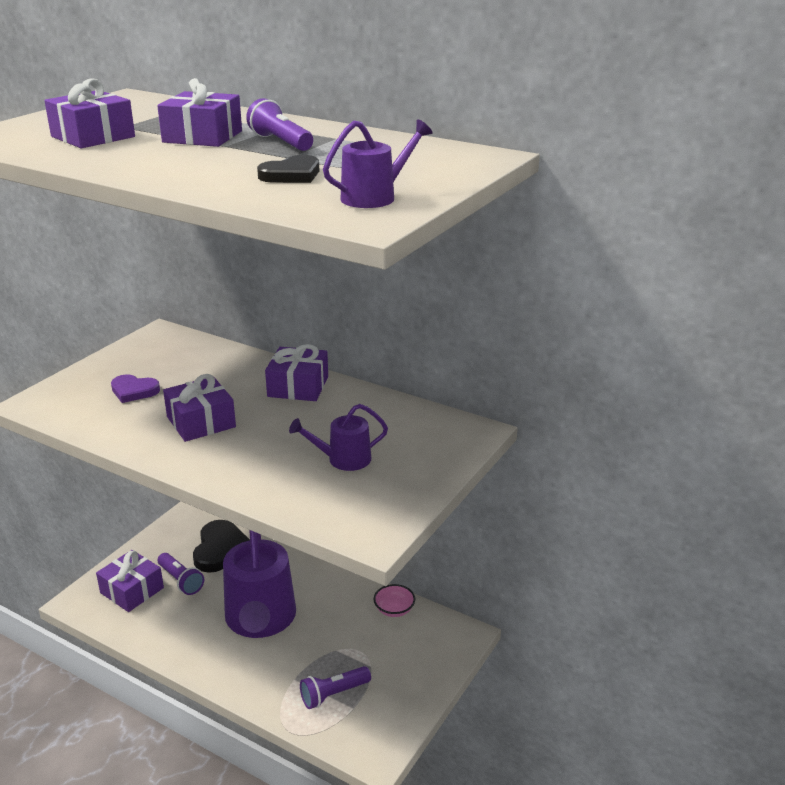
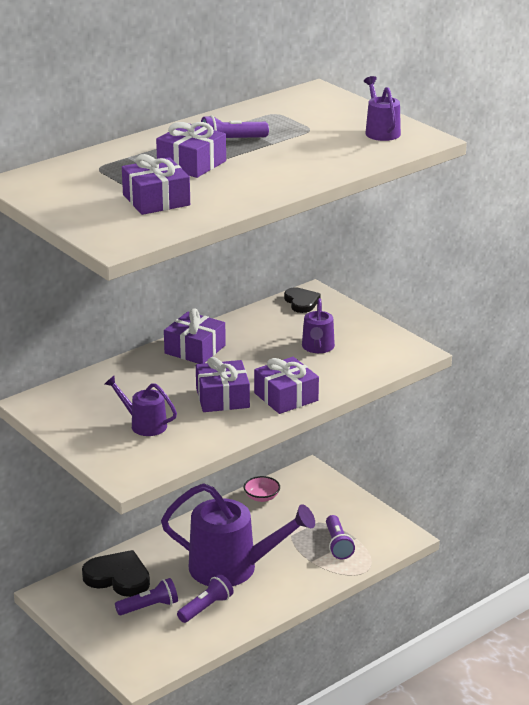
camera: 70 degrees left, 0 degrees up
purple gift [96,550,164,612] -> purple gift moved to [254,357,319,414]
purple heart [111,374,160,403] -> purple watering can [105,376,177,436]
black heart [257,155,319,183] -> black heart moved to [284,287,321,313]
none -> purple flashlight [177,574,234,623]

